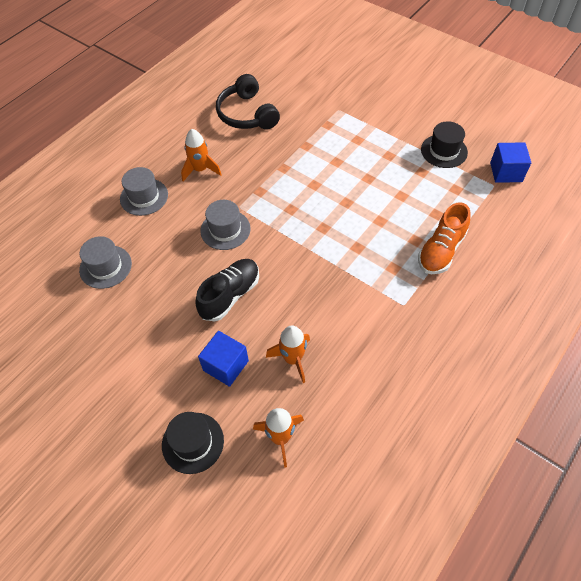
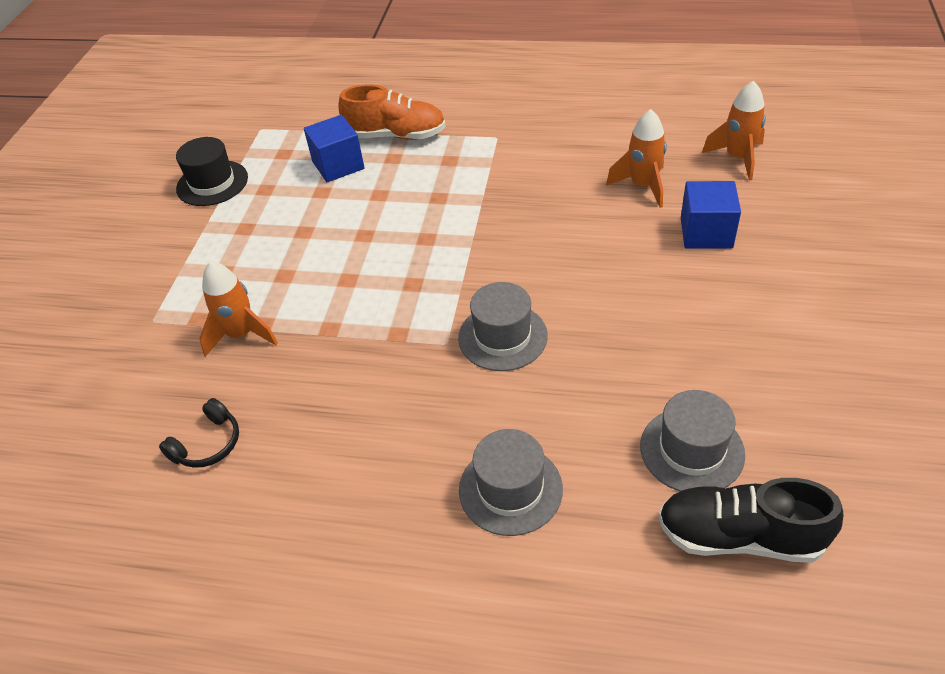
camera: 115 degrees left, 10 degrees down
black hat [162,412,224,474] -> none
orange rocket [181,129,222,182] -> orange rocket moved to [199,261,278,357]
black shoe [195,259,259,322] -> black shoe moved to [658,478,844,563]
black headphones [216,74,280,129] -> black headphones [159,398,239,468], size x0.52
blue cube [490,142,531,183] -> blue cube moved to [304,115,365,182]

